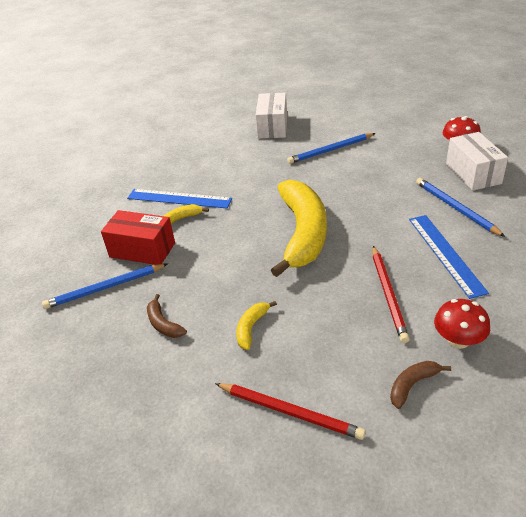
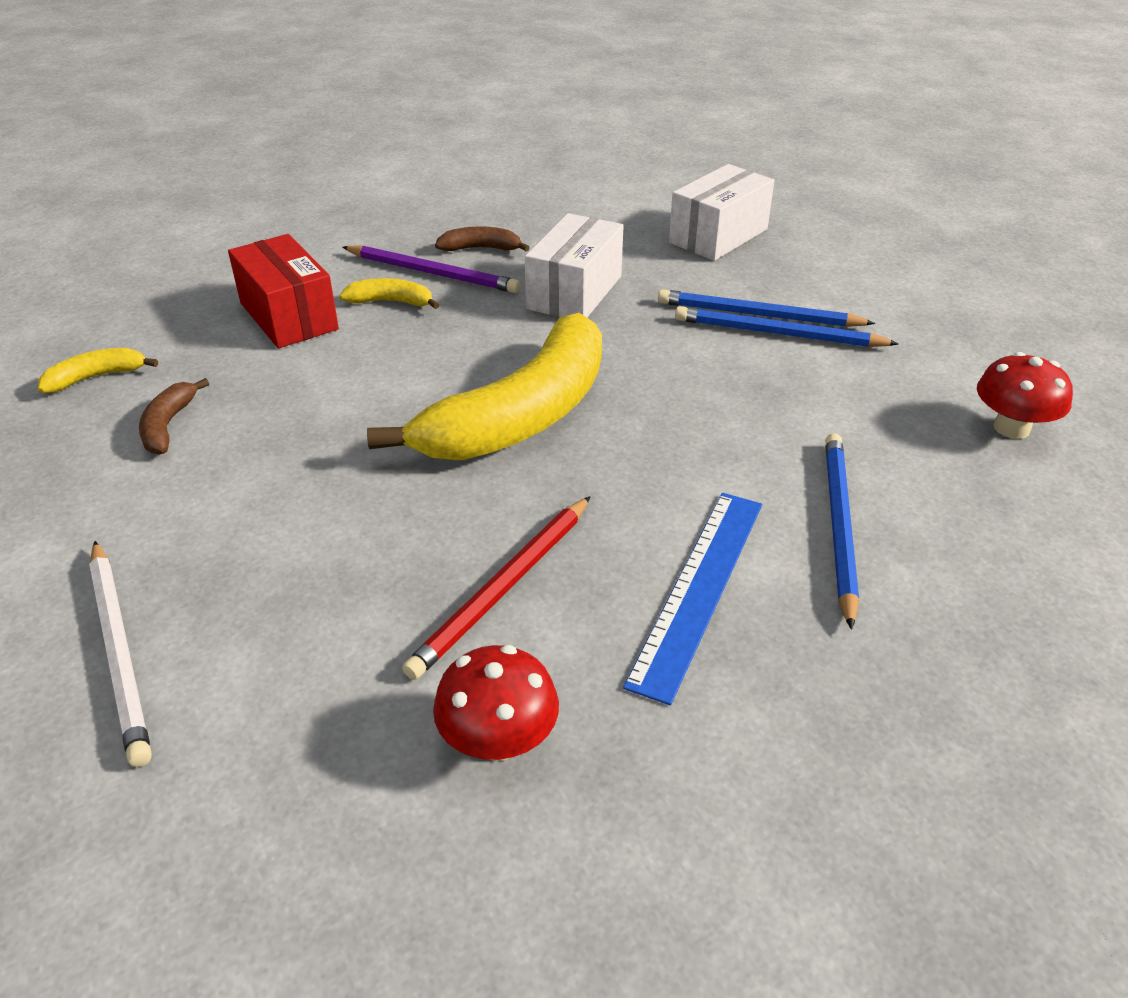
camera: 35 degrees right, 0 degrees up
blue pencil [42,264,168,309] -> blue pencil moved to [675,306,898,347]
blue ruler [127,189,232,209] -> purple pencil [342,245,520,293]
red pencil [215,383,366,440] -> white pencil [89,541,152,767]
yellow banana [236,301,277,350] -> yellow banana moved to [38,348,158,393]
brown banana [390,361,451,409] -> brown banana moved to [435,226,530,252]
white box [446,132,508,191] -> white box moved to [525,213,624,317]

